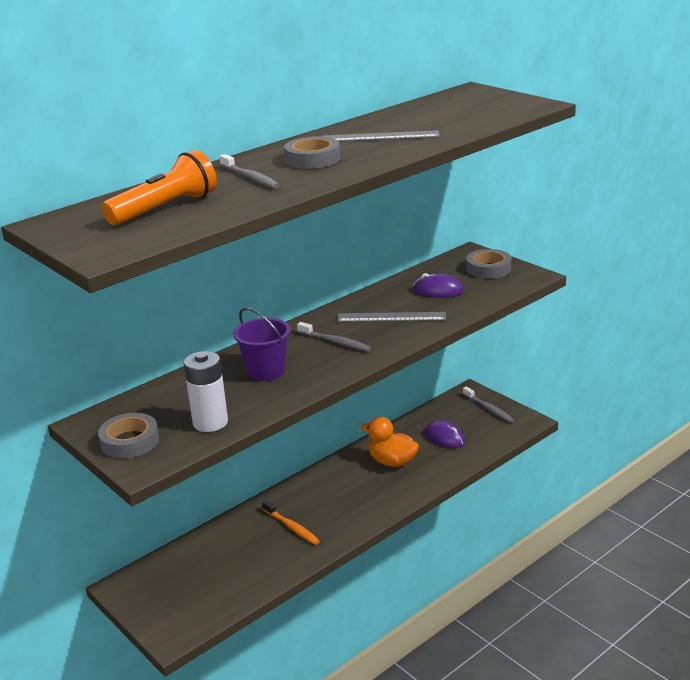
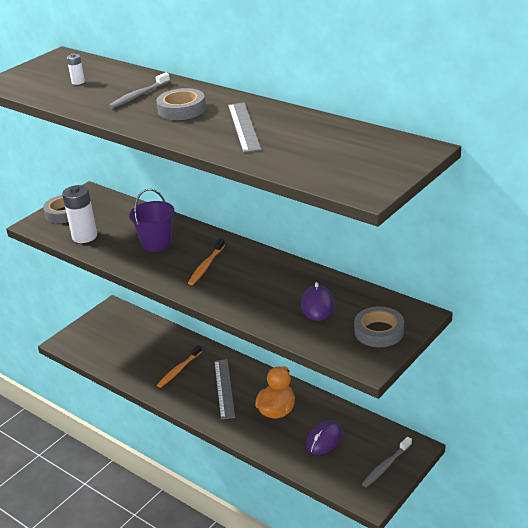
camera: 80 degrees right, 5 degrees up
orange flashlight [102,150,217,225] -> white battery [67,53,85,85]
grey toothbrush [297,322,371,352] -> orange toothbrush [188,238,225,285]
grey ruler [337,312,446,322] -> grey ruler moved to [214,359,235,420]

